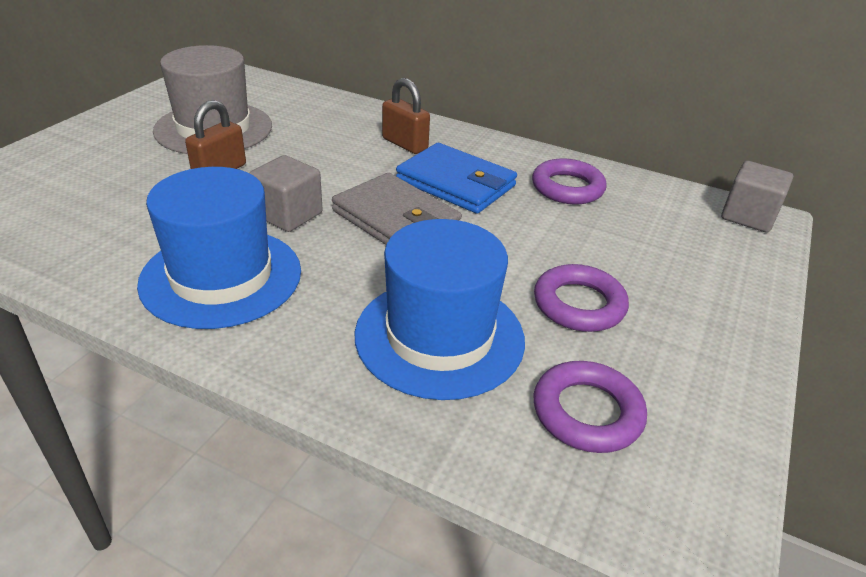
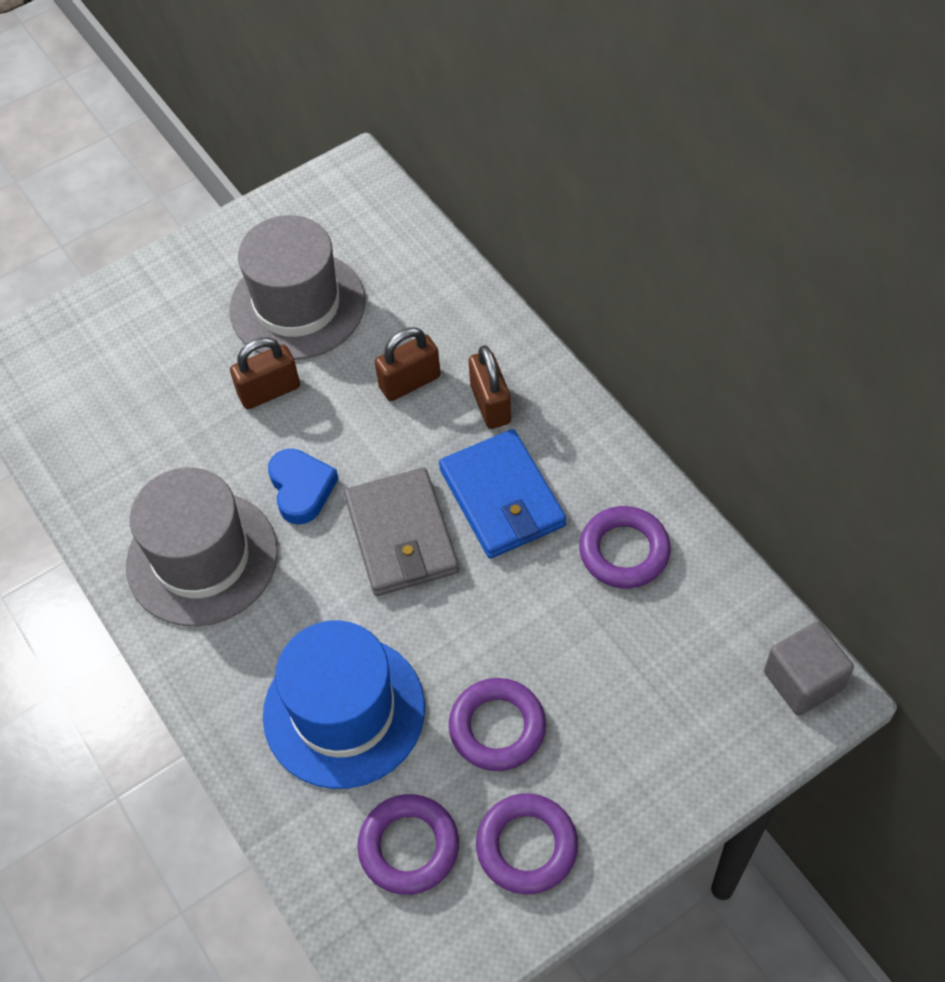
camera: 35 degrees right, 20 degrees up
blue hat [137,167,301,329] -> grey hat [126,467,278,626]
grey cube [249,155,323,232] -> blue heart [268,449,339,525]
none -> brown padlock [375,328,441,401]
none -> purple ring [476,793,578,894]

